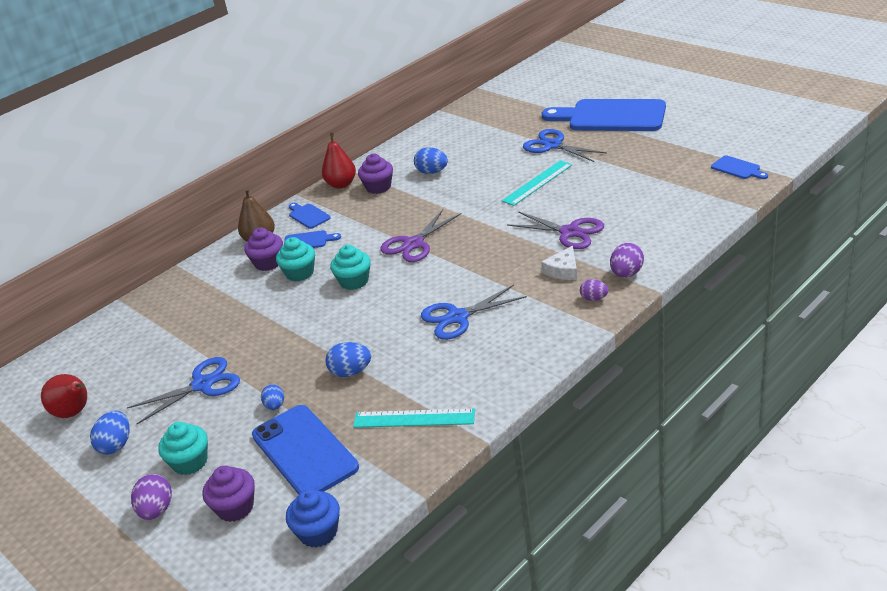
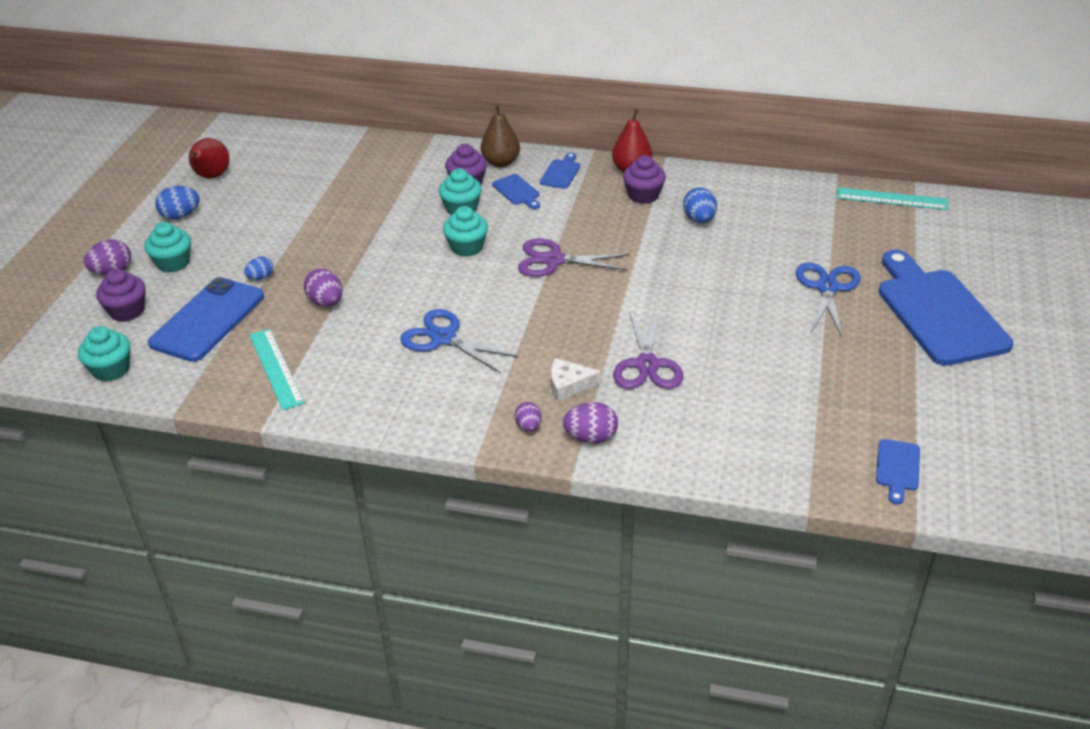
camera: 55 degrees right, 5 degrees up
blue scissors [127,357,240,424] -> none
blue cupcake [286,489,340,548] -> turquoise cupcake [78,326,130,382]
blue egg [325,342,371,377] -> purple egg [304,269,342,307]
turquoise ruler [502,160,572,206] -> turquoise ruler moved to [837,187,948,210]

